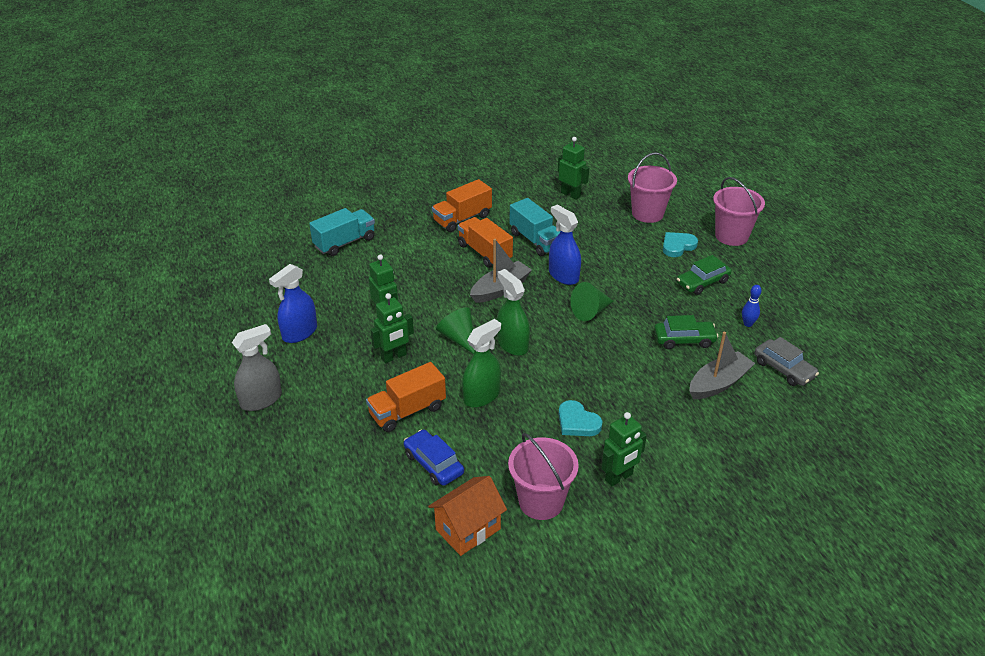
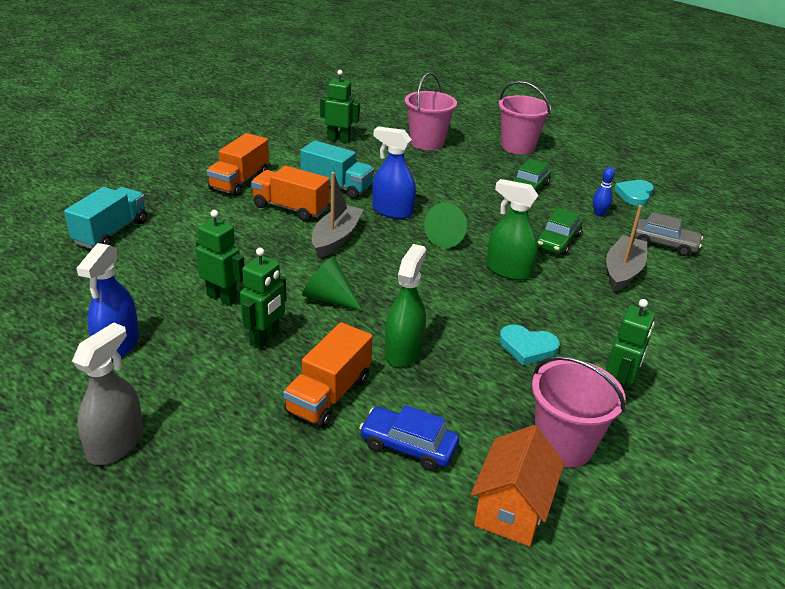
camera: 30 degrees left, 5 degrees down
green spray bottle [497,269,530,356] -> green spray bottle moved to [486,179,538,280]
green car [654,315,718,349] -> green car turned 150 degrees clockwise [536,207,582,255]
turquoise heart [663,232,698,257] -> turquoise heart moved to [614,180,654,206]

